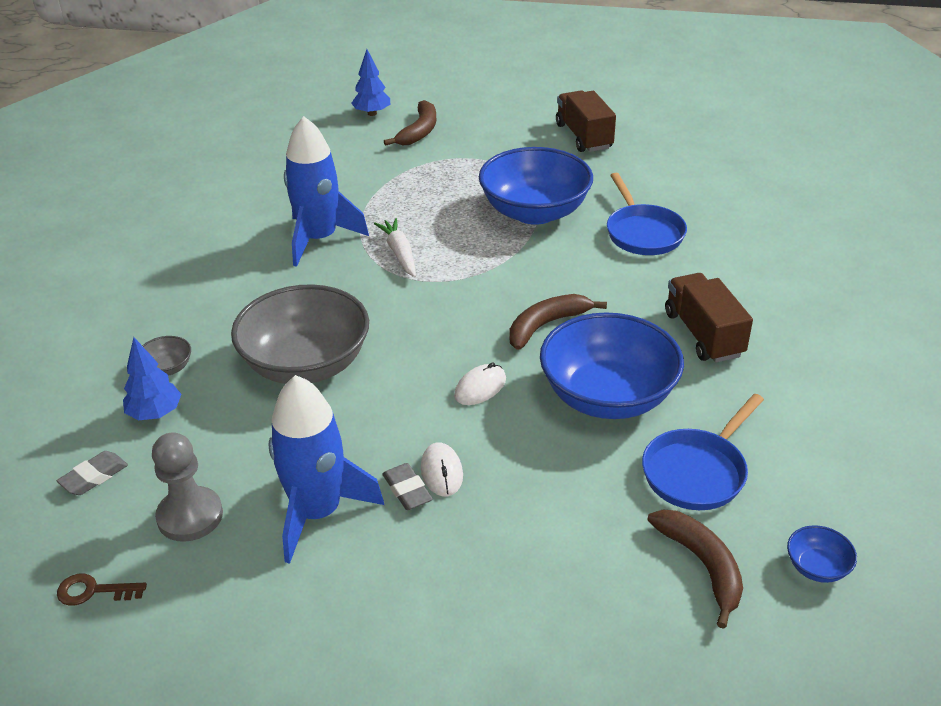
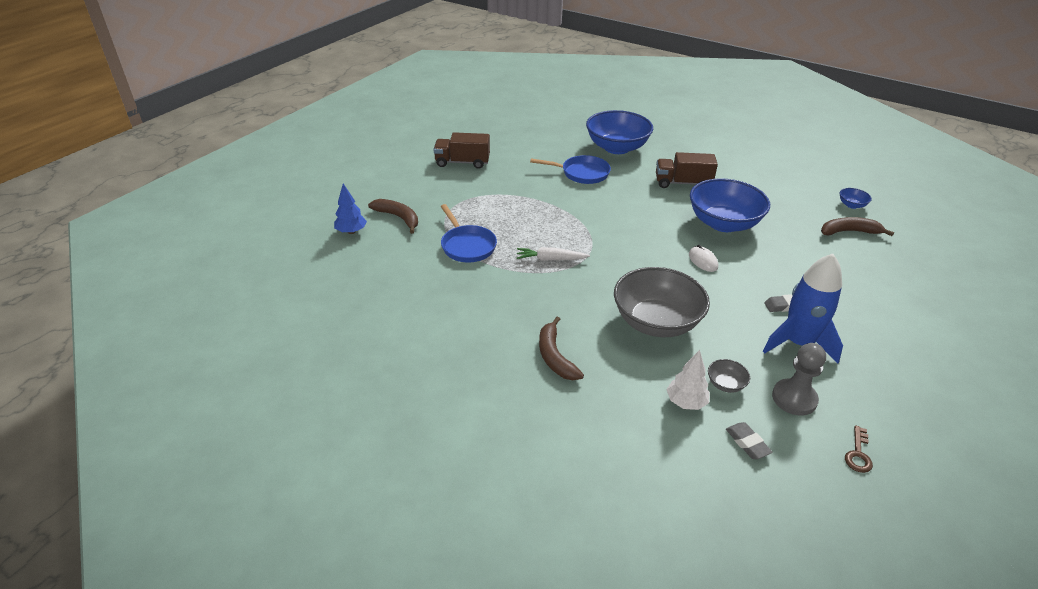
camera: 70 degrees left, 0 degrees up
blue tree [123,337,181,420] -> white tree [666,350,710,410]
grey bowl [142,336,191,376] -> grey bowl moved to [708,359,750,393]
blue rocket [284,116,369,267] -> none
white mouse [421,443,463,496] -> none
blue bowl [479,147,593,225] -> blue bowl moved to [586,110,653,154]
brown banana [509,294,607,350] -> brown banana moved to [539,316,584,380]
blue pan [642,394,764,510] -> blue pan moved to [441,204,497,262]

